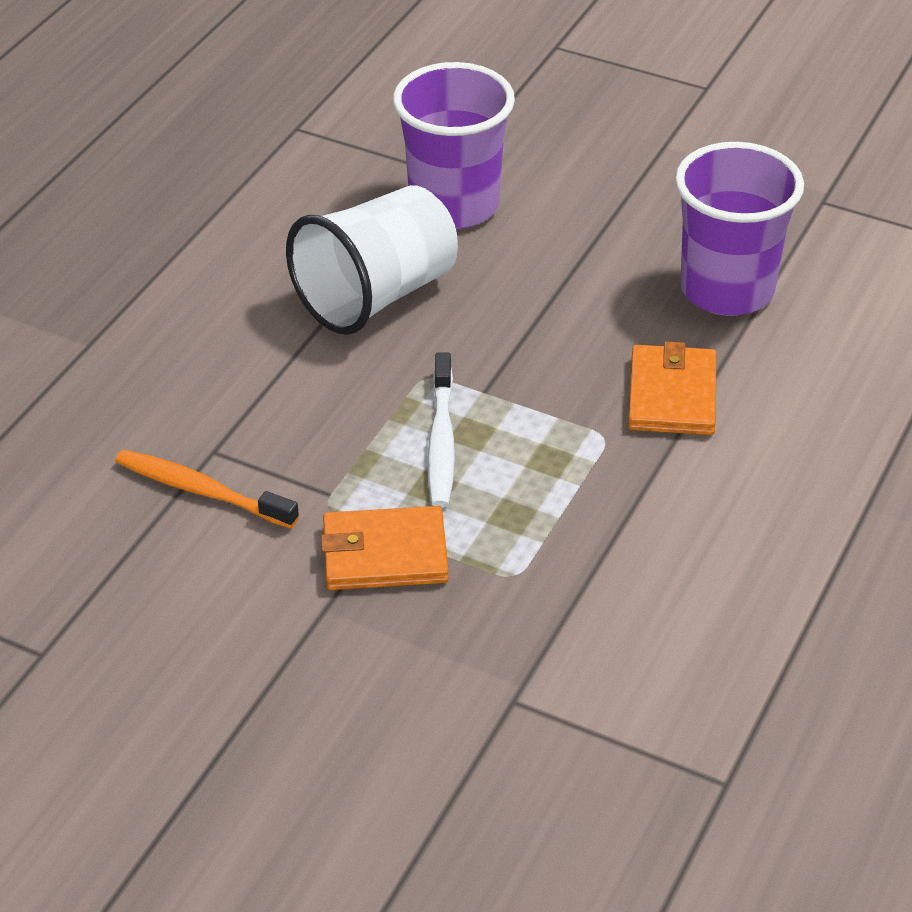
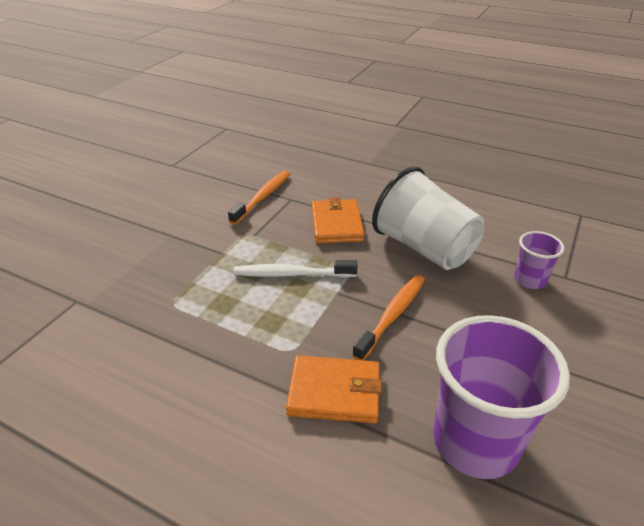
camera: 90 degrees right, 5 degrees down
orange wallet [321,506,449,590] -> orange wallet moved to [311,197,365,244]
purple cup [393,62,515,229] -> purple cup [514,231,565,289], size x0.50
none -> orange toothbrush [352,275,425,360]

